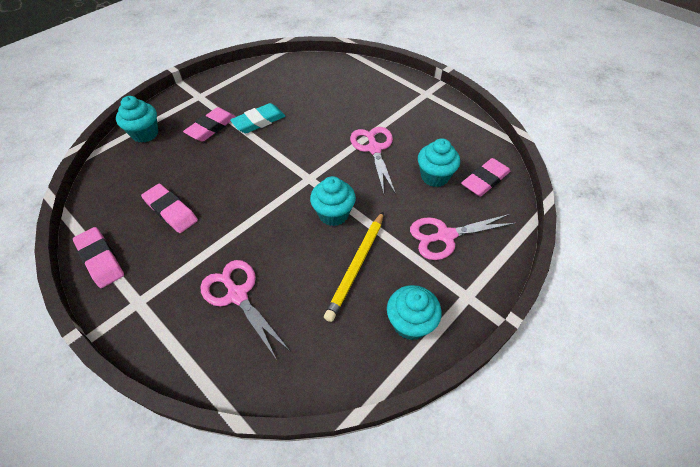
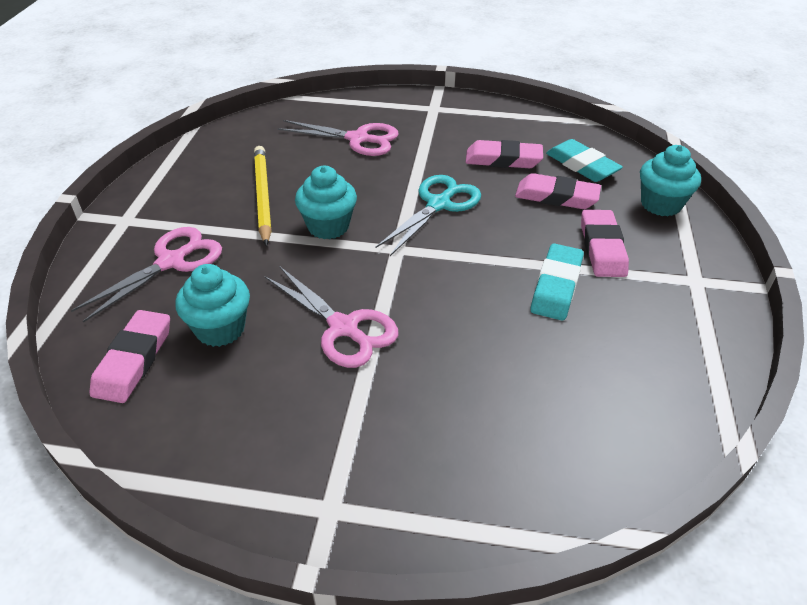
camera: 145 degrees right, 10 degrees down
pink eraser [73,227,124,288] -> pink eraser moved to [515,173,601,209]
turquoise cupcake [387,285,442,340] -> none
none -> turquoise scissors [375,175,481,256]
none -> turquoise eraser [546,139,623,182]

